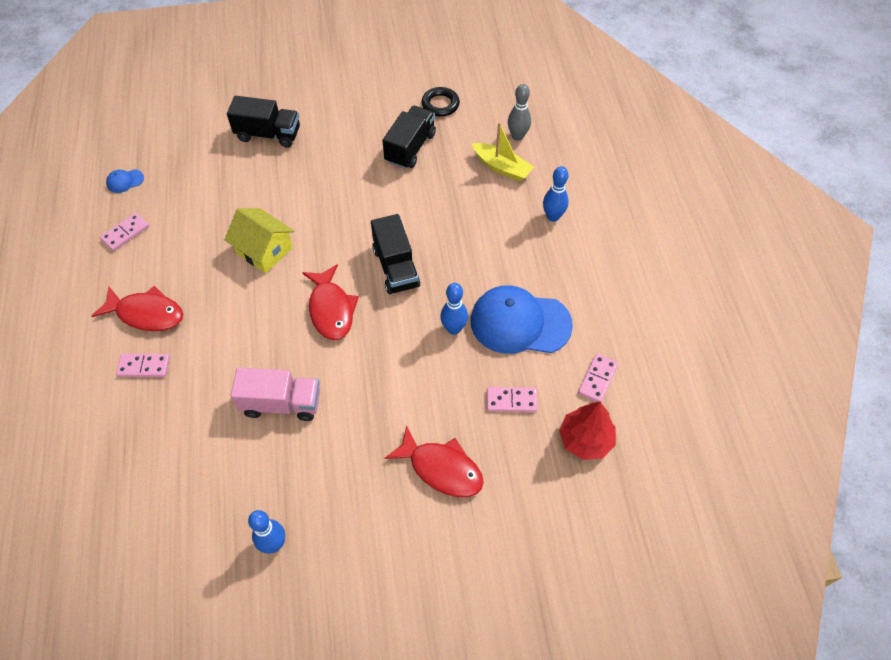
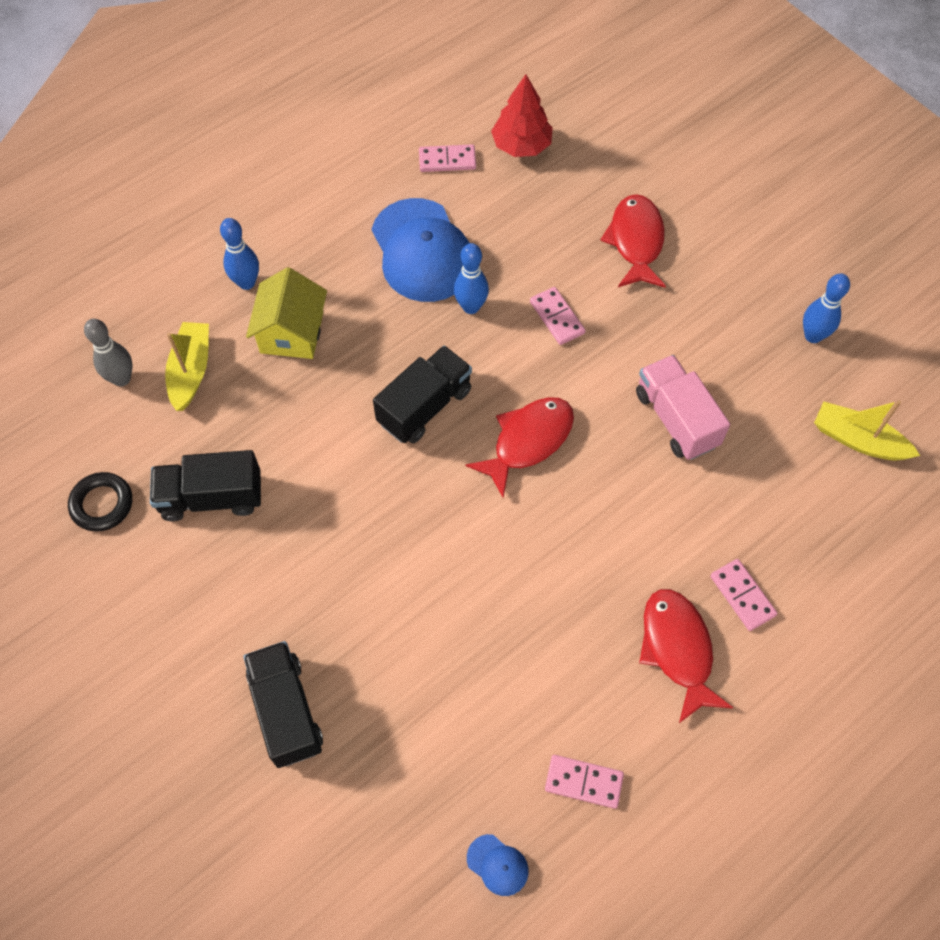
camera: 120 degrees left, 5 degrees up
yellow house [225,208,294,273] -> yellow house moved to [246,267,327,359]
pink domino [487,387,537,412] -> pink domino moved to [530,287,586,345]
none -> yellow boat [814,400,920,461]

